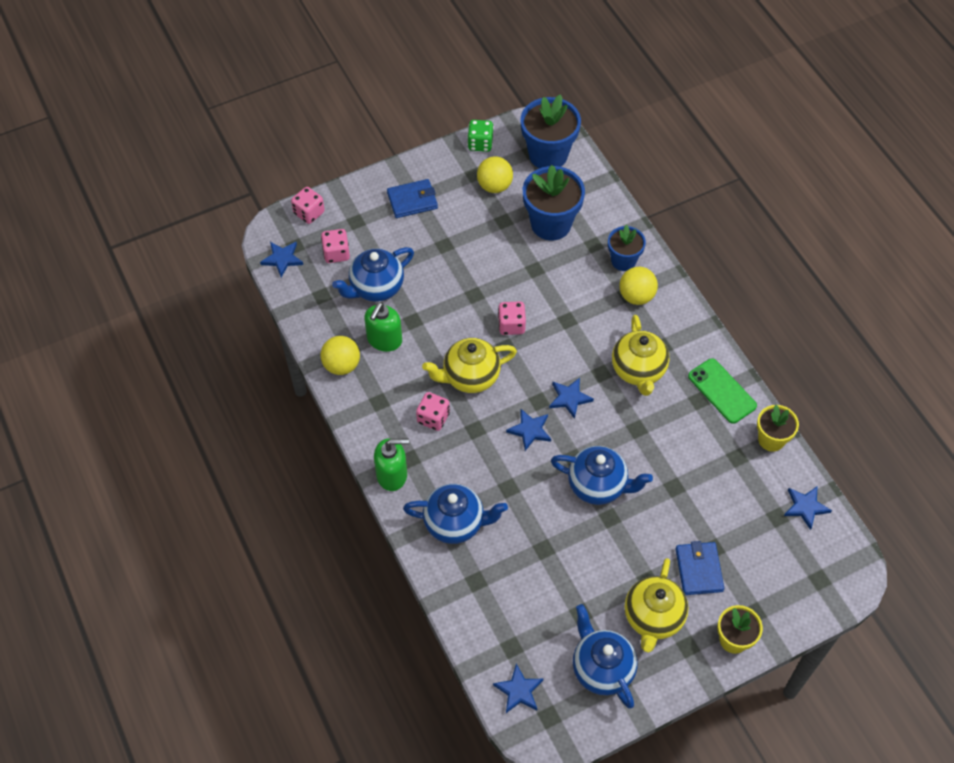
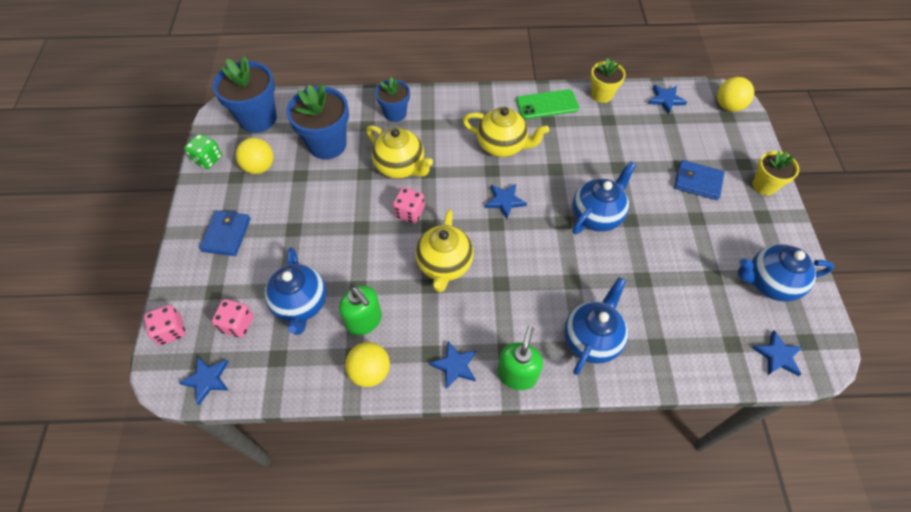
camera: 65 degrees left, 0 degrees up
pink dice [416,392,450,431] -> none
blue star [506,409,551,451] -> blue star moved to [429,341,476,389]
yellow ball [619,267,658,305] -> yellow ball moved to [717,77,754,112]
yellow teapot [625,558,689,653] -> yellow teapot moved to [366,125,433,178]

